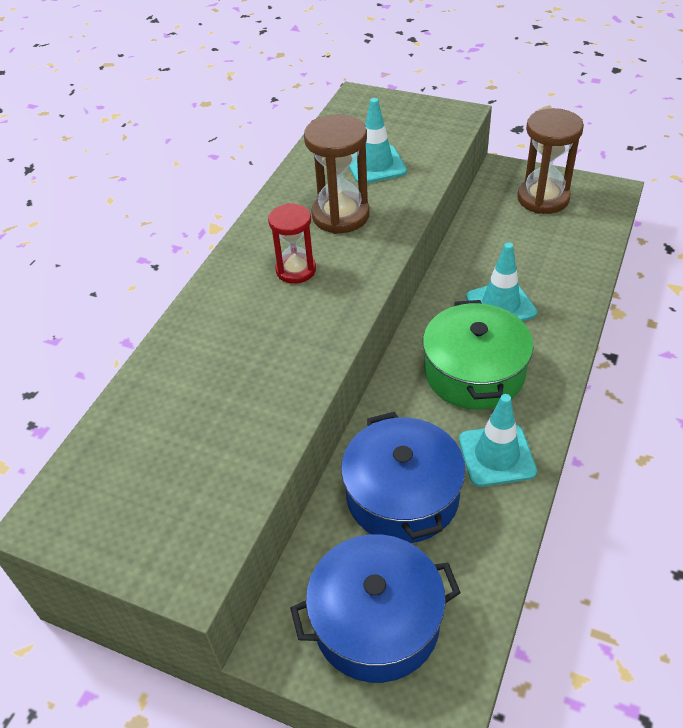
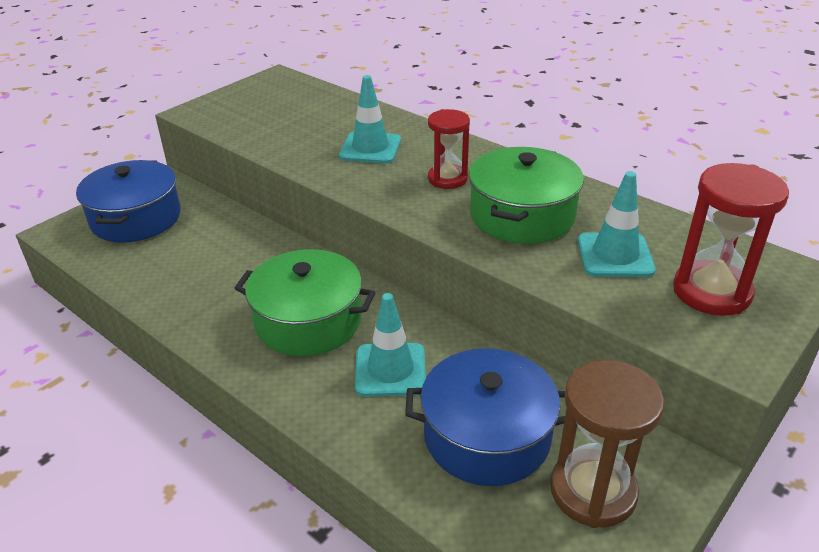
camera: 105 degrees right, 10 degrees down
brown hourglass [304,114,370,234] -> green pot [469,147,584,244]
blue pot [341,412,466,543] -> blue pot moved to [405,348,565,486]
turquoise traffic cone [459,394,537,487] -> turquoise traffic cone moved to [339,75,401,164]
none -> red hourglass [673,163,789,316]

